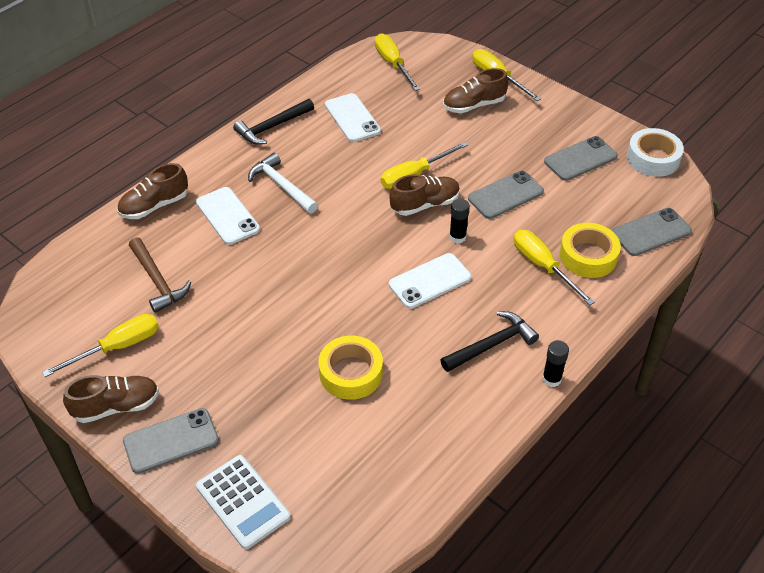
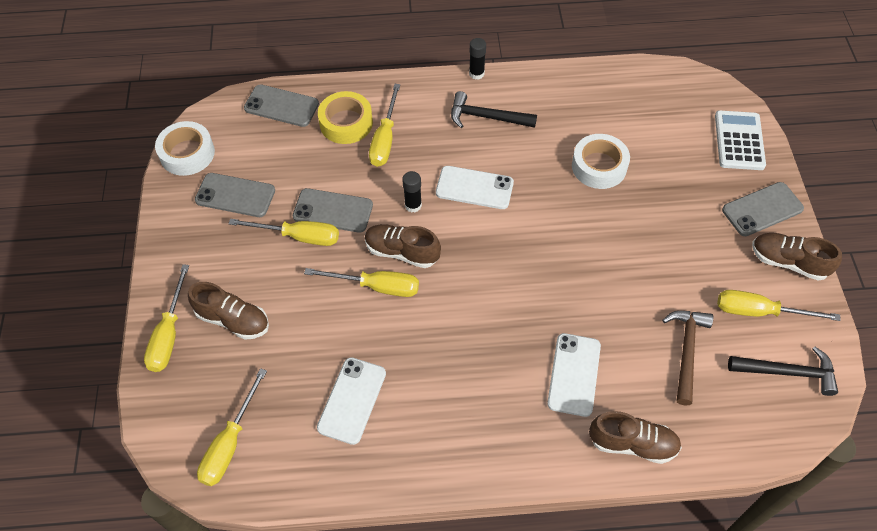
camera: 135 degrees left, 10 degrees up
grey phone [123,408,219,474] -> grey phone turned 45 degrees counterclockwise [722,182,804,236]
black hammer [233,99,314,145] -> black hammer moved to [728,347,838,396]
white hammer [248,153,318,214] -> none
yellow tape [318,336,383,400] -> white tape [572,134,630,189]
none -> yellow screwdriver [228,219,339,246]

